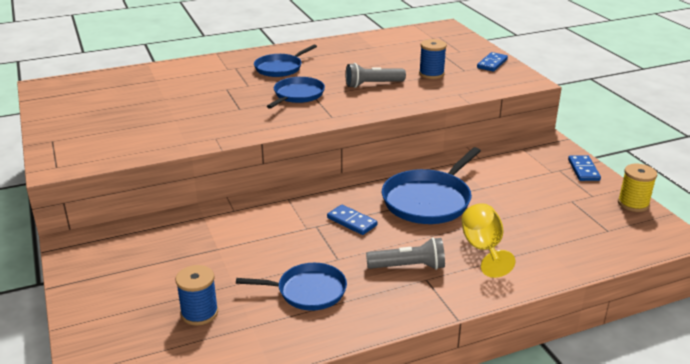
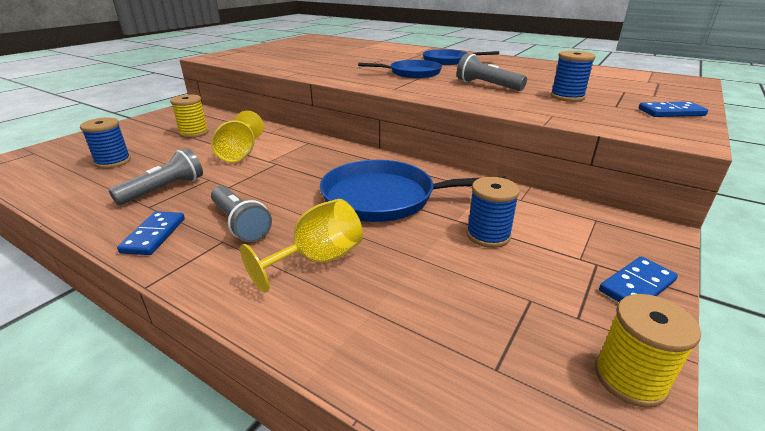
camera: 55 degrees right, 0 degrees up
blue pan [236,263,347,311] -> grey flashlight [109,148,203,205]
blue domino [327,205,377,235] -> blue domino moved to [117,211,185,255]
none -> yellow spool [170,94,208,138]
none -> yellow goblet [211,111,264,163]
none -> blue spool [466,177,520,248]

